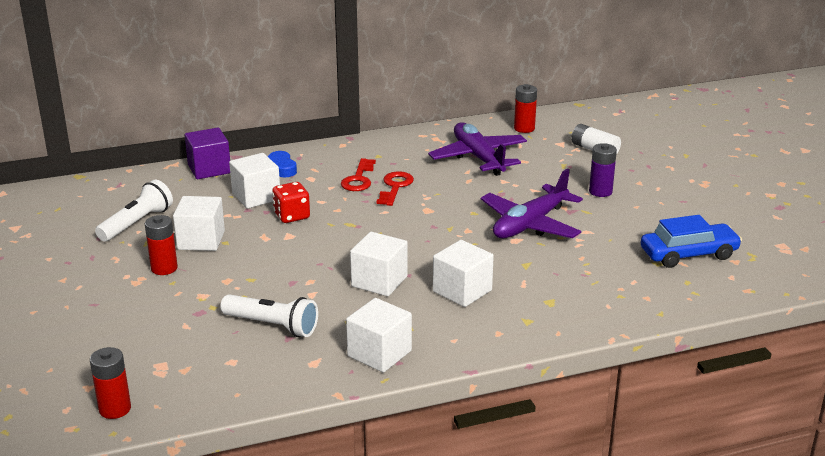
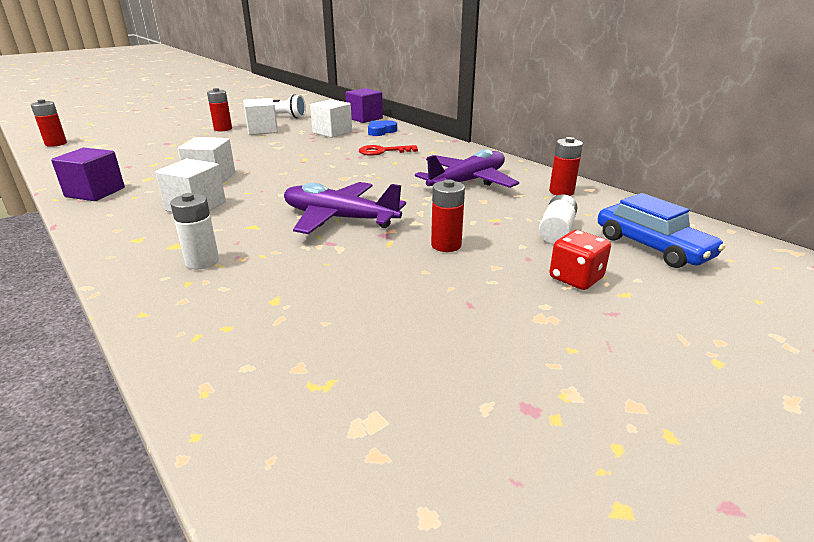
camera: 70 degrees right, 0 degrees up
white flashlight [221,294,318,337] -> none
red dice [272,182,310,223] -> red dice moved to [549,230,611,290]
white cube [346,298,412,373] -> purple cube [51,148,125,201]
red key [376,171,414,206] -> none
purple battery [589,143,617,197] -> red battery [431,180,465,252]
blue car [641,215,742,268] -> blue car moved to [598,193,725,268]
none -> white battery [170,193,219,269]

